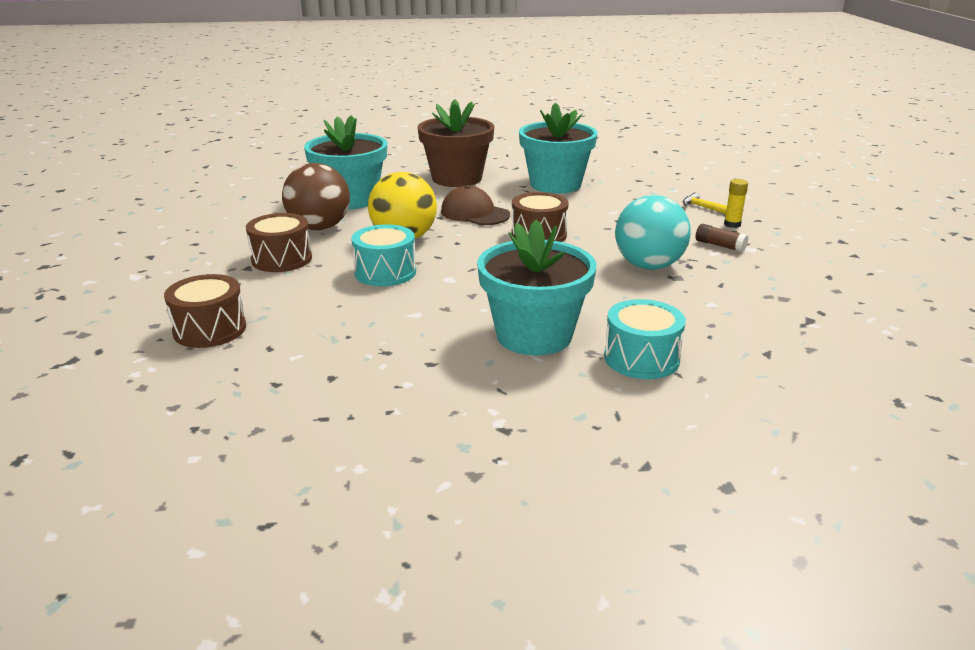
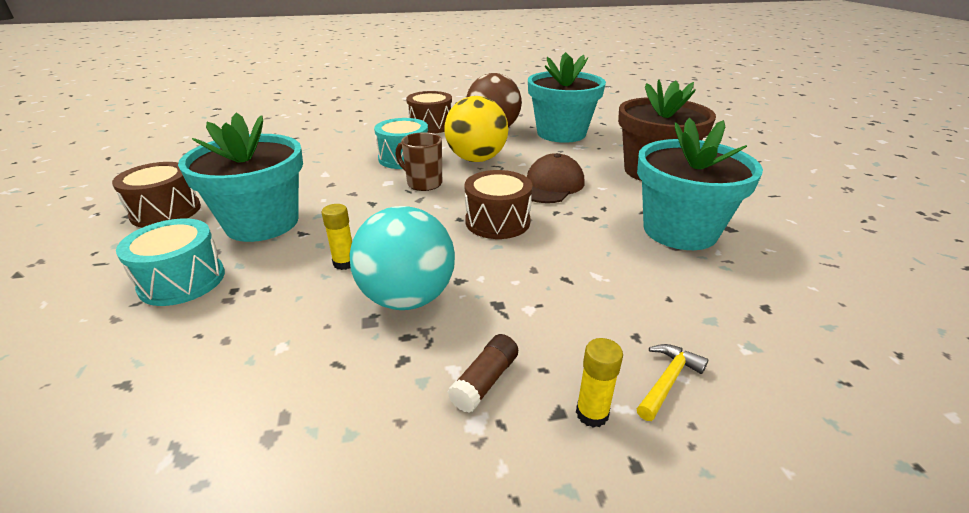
camera: 85 degrees right, 5 degrees up
brown drum [164,274,246,348] -> brown drum moved to [112,162,201,228]
none -> yellow glue stick [321,204,352,270]
none -> brown mug [395,132,442,191]

